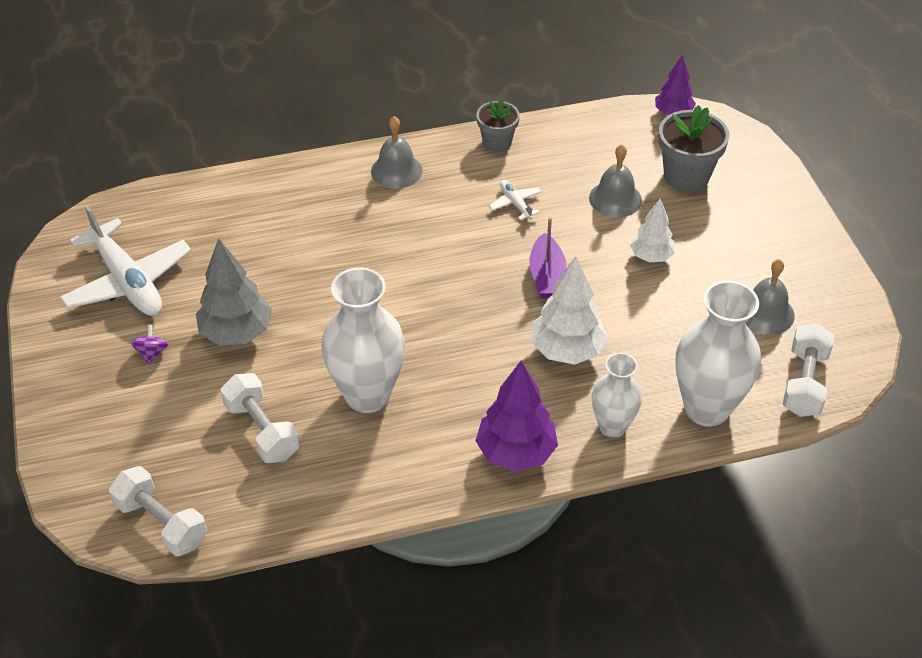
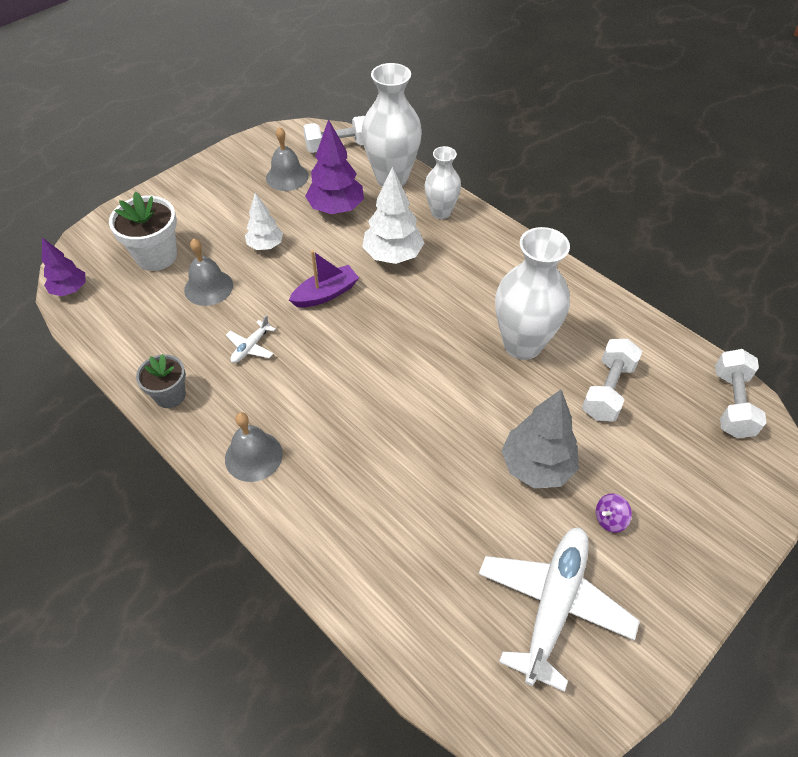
camera: 120 degrees left, 5 degrees up
purple tree [475,361,558,472] -> purple tree moved to [305,119,364,214]
grey flower pot [659,105,729,192] -> white flower pot [109,192,177,271]

